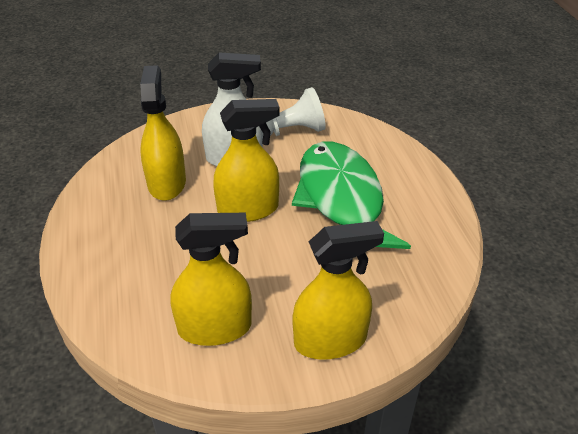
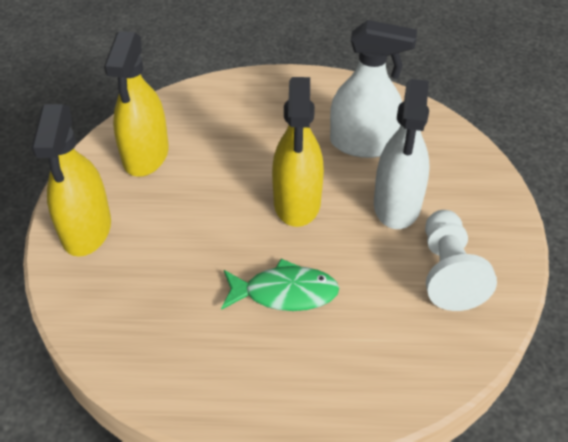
camera: 105 degrees right, 5 degrees up
yellow spray bottle [140,65,186,201] -> white spray bottle [330,20,417,158]
green fish [292,142,411,249] -> green fish [221,259,339,311], size x0.52

